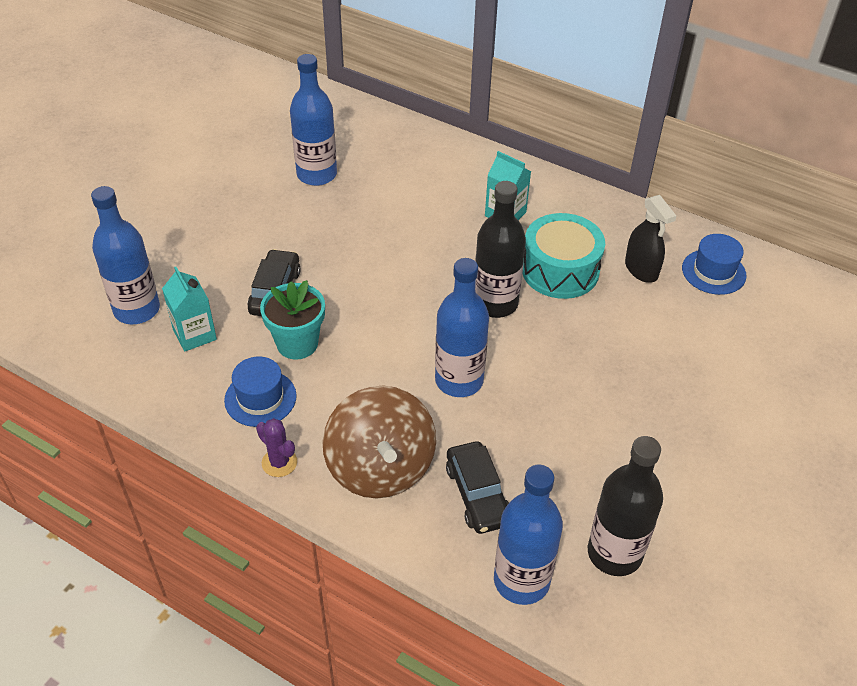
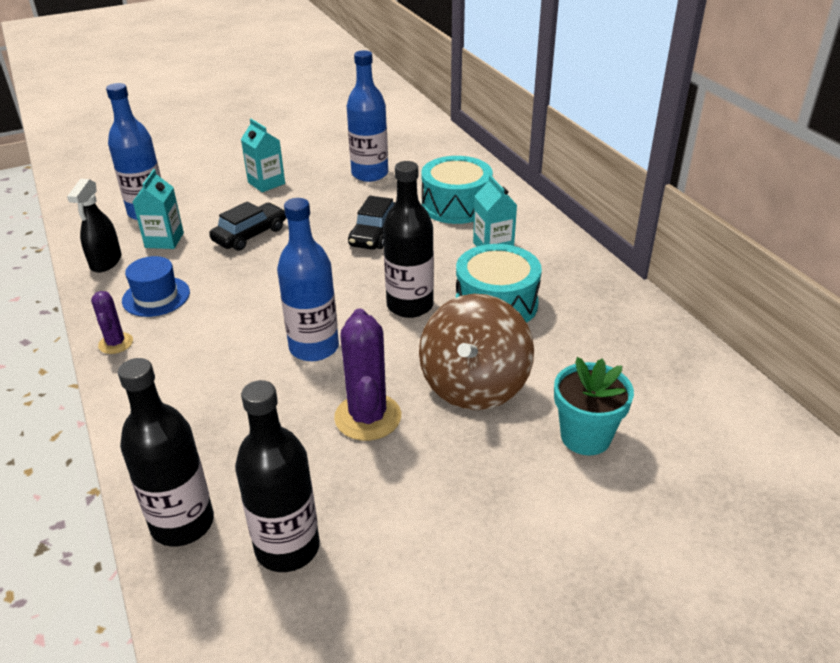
camera: 35 degrees right, 10 degrees down
turquoise flower pot [260,280,325,360] -> turquoise flower pot moved to [554,357,634,455]
brown spinning top [322,386,436,499] -> brown spinning top moved to [419,294,534,410]
black car [446,441,509,534] -> black car moved to [348,196,395,250]
blue bottle [494,465,563,605] -> black bottle [118,358,214,546]
black spray bottle [625,195,676,283] -> black spray bottle moved to [67,179,121,273]
blue hat [682,234,747,295] -> none
none -> turquoise carton [241,119,285,192]
none -> purple cactus [334,309,401,441]
none -> turquoise drum [421,156,493,224]

